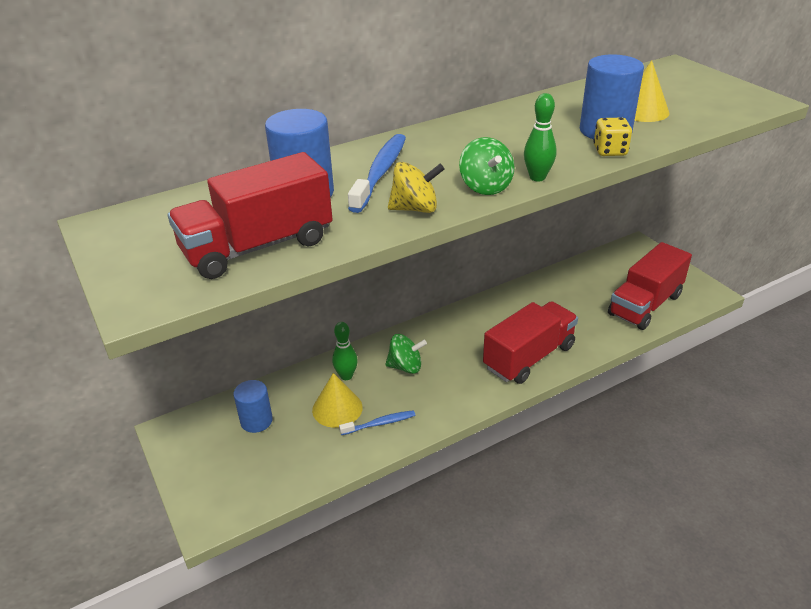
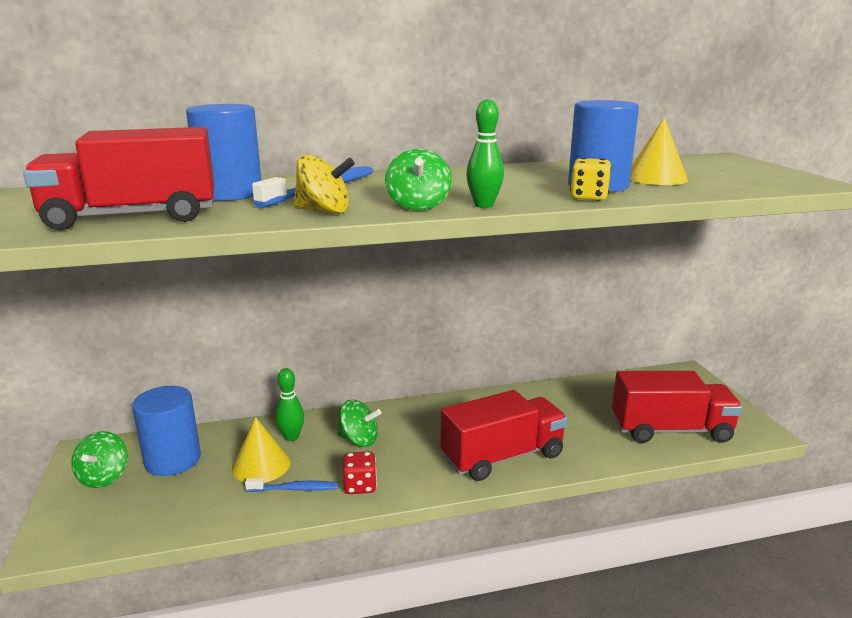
camera: 15 degrees right, 15 degrees down
blue cylinder [234,380,273,433] -> blue cylinder [132,386,201,476], size x1.50
red truck [608,242,692,330] -> red truck turned 150 degrees counterclockwise [612,371,743,443]
none -> green spinning top [71,431,128,488]
none -> red dice [343,451,377,494]

